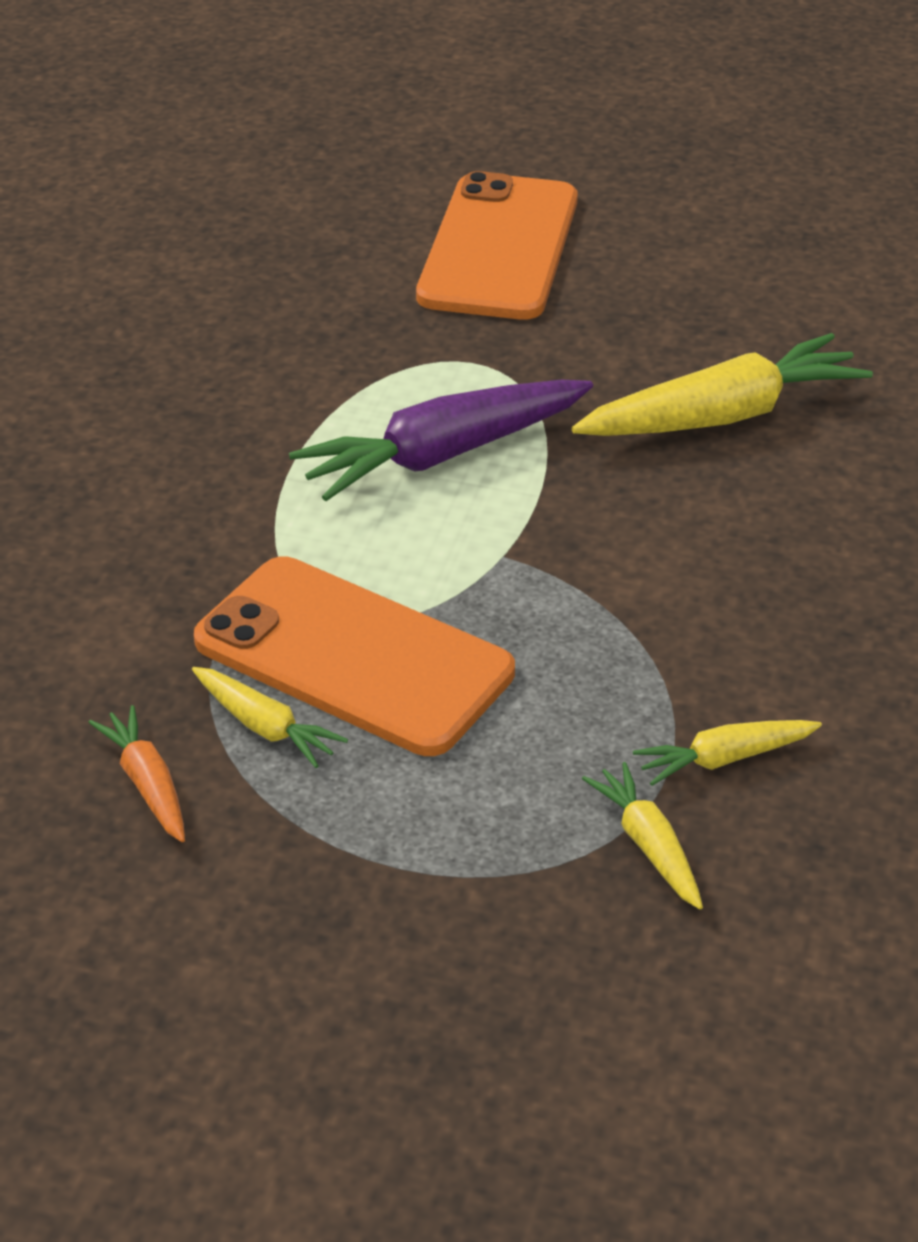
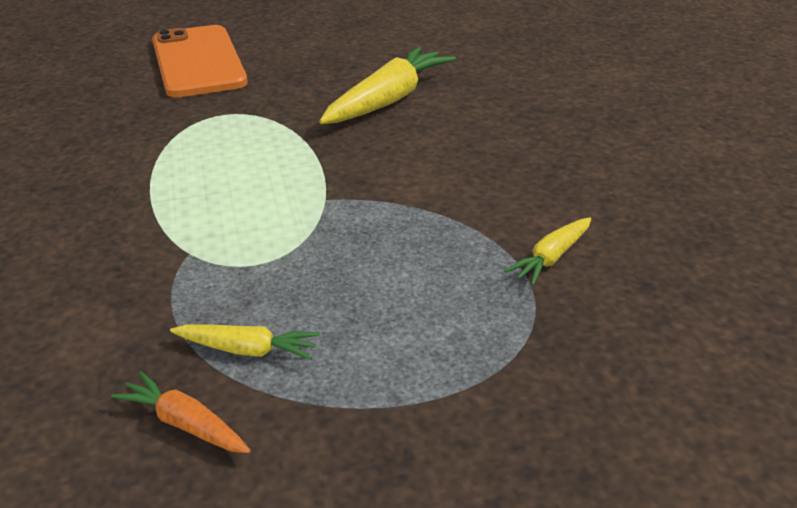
camera: 30 degrees left, 5 degrees down
orange phone [194,556,515,756] -> none
purple carrot [289,380,593,501] -> none
yellow carrot [582,762,703,910] -> none

